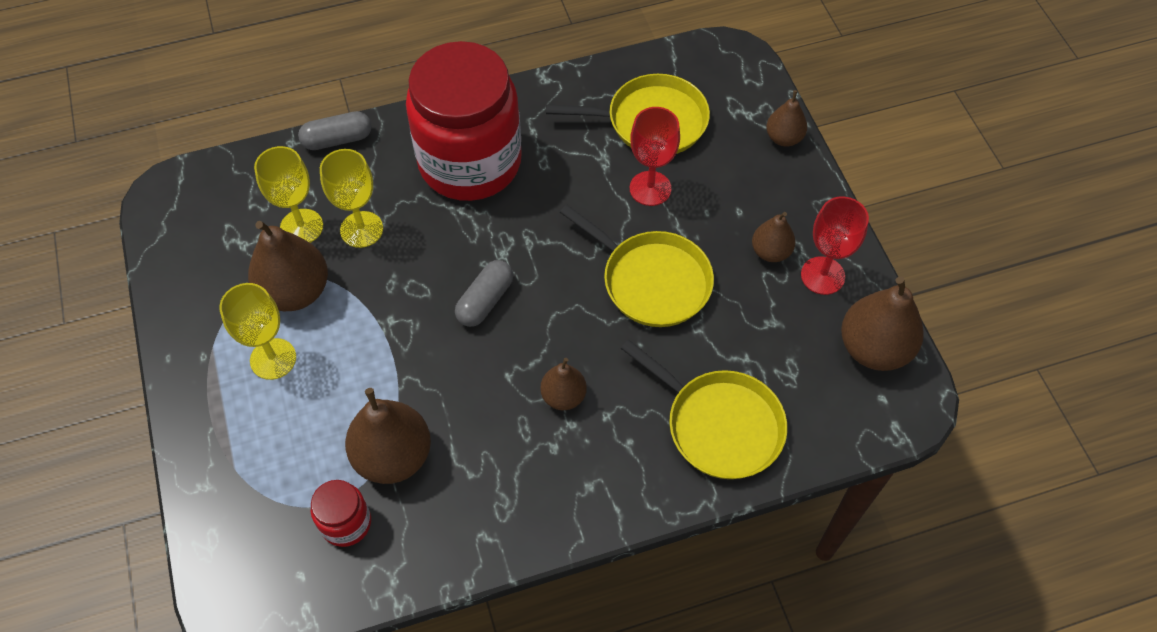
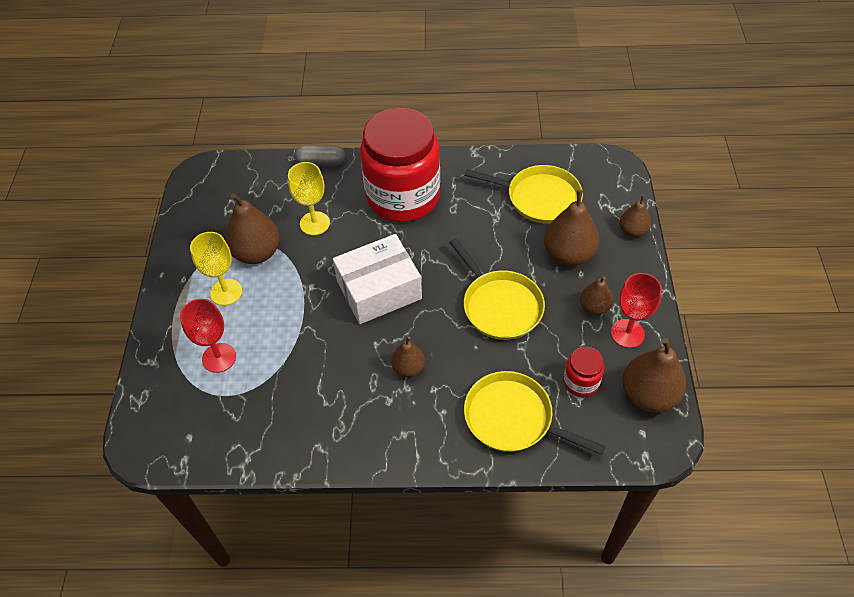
camera: 20 degrees right, 5 degrees down
yellow goblet [254,146,323,243] -> none
red jar [311,480,371,547] -> red jar moved to [563,347,604,397]
brown pear [345,388,431,484] -> brown pear moved to [544,190,600,266]
grey capsule [455,260,513,327] -> white box [333,234,422,324]
yellow pan [621,340,787,479] -> yellow pan turned 150 degrees clockwise [464,371,605,455]
red goblet [630,107,680,206] -> red goblet moved to [180,299,236,373]

